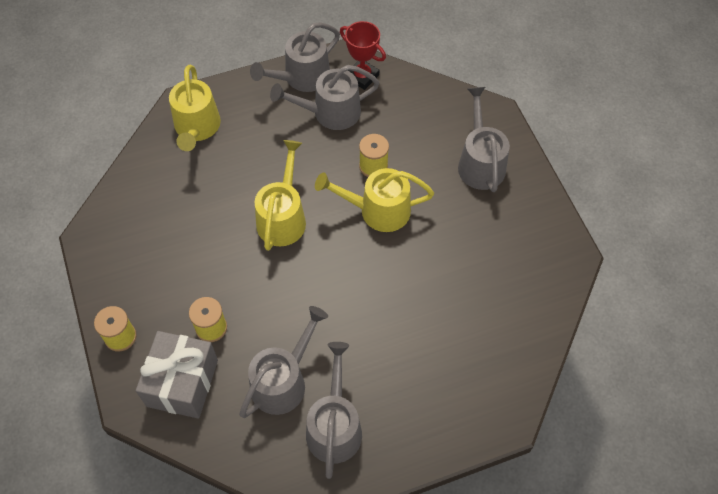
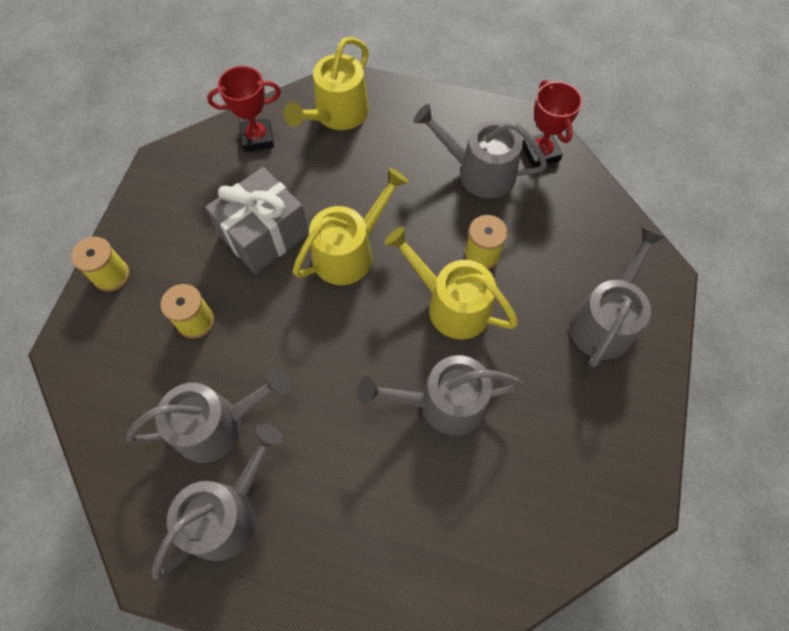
camera: 35 degrees right, 5 degrees up
grey gift [136,331,218,418] -> grey gift moved to [205,167,309,274]
grey watering can [250,23,340,92] -> grey watering can moved to [357,355,523,436]
none -> red trophy [207,66,281,152]

